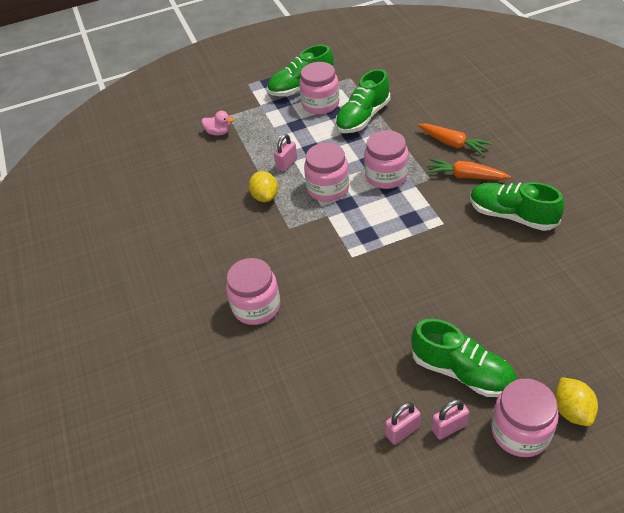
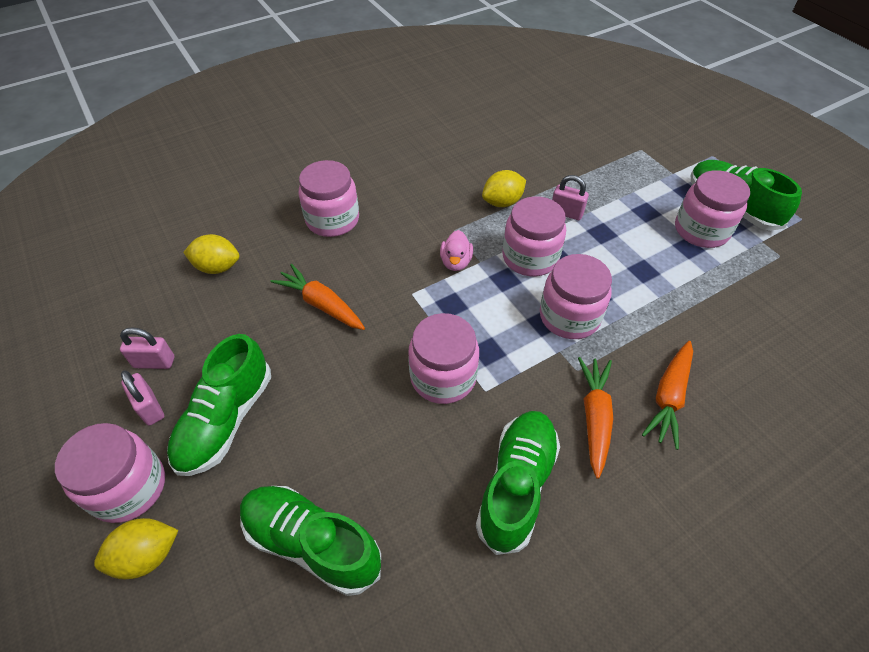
camera: 75 degrees right, 5 degrees up
pink duck [202,111,234,136] -> pink duck moved to [440,230,473,271]
green shoe [335,69,390,133] -> green shoe moved to [240,486,381,596]
pink padlock [385,402,421,445] -> pink padlock turned 45 degrees counterclockwise [120,327,175,369]
none -> yellow lemon [183,234,239,274]
none -> orange carrot [270,264,365,330]
none -> pink jar [408,313,479,404]

